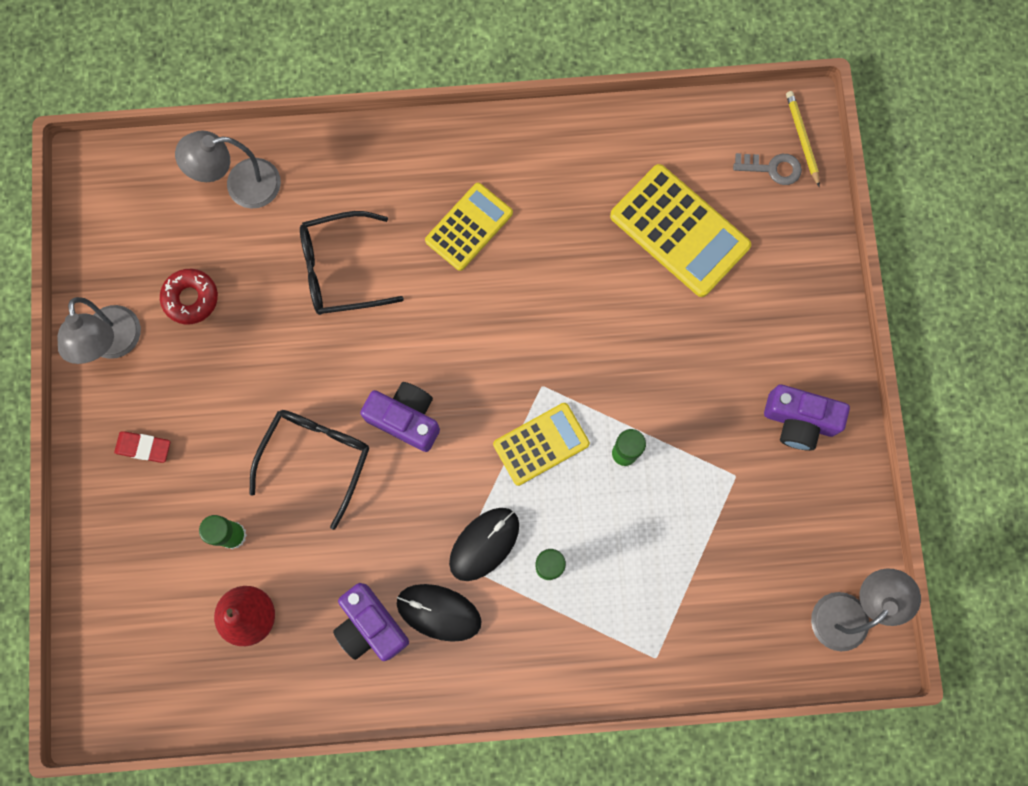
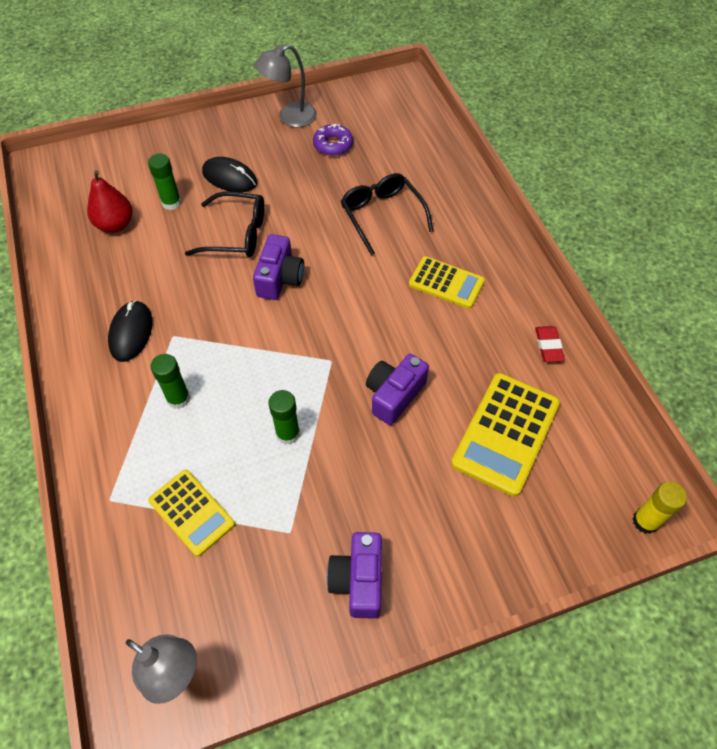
camera: 75 degrees right, 20 degrees down
red eraser [114,431,171,463] -> red eraser moved to [535,326,565,362]
red donut [160,269,218,325] -> purple donut [313,124,353,156]
grey lamp [175,131,281,209] -> none
purple camera [333,583,409,661] -> purple camera moved to [366,354,429,425]
black mouse [449,508,519,581] -> black mouse moved to [202,157,257,192]
yellow calculator [493,403,590,486] -> yellow calculator moved to [148,470,235,557]
grey key [733,153,802,185] -> none
yellow pencil [786,91,820,187] -> yellow glue stick [632,482,687,534]

